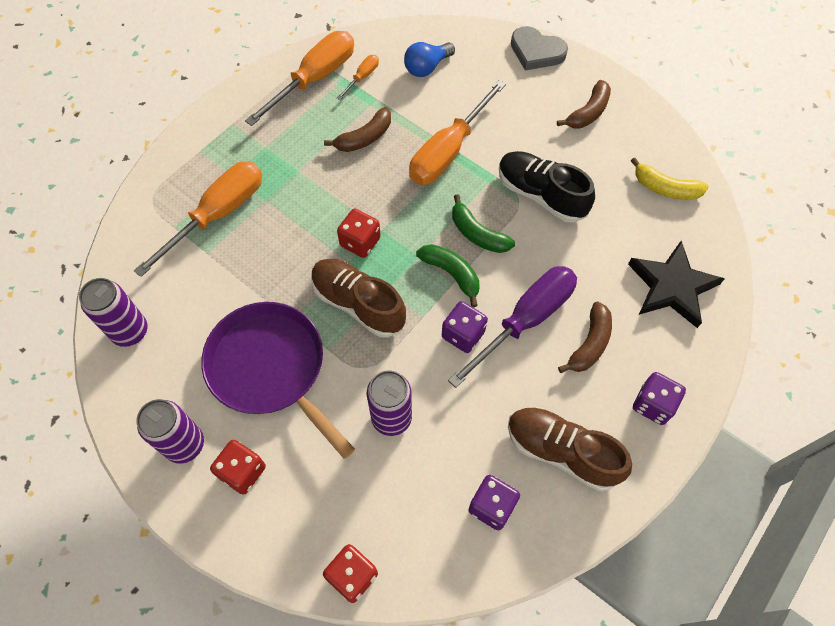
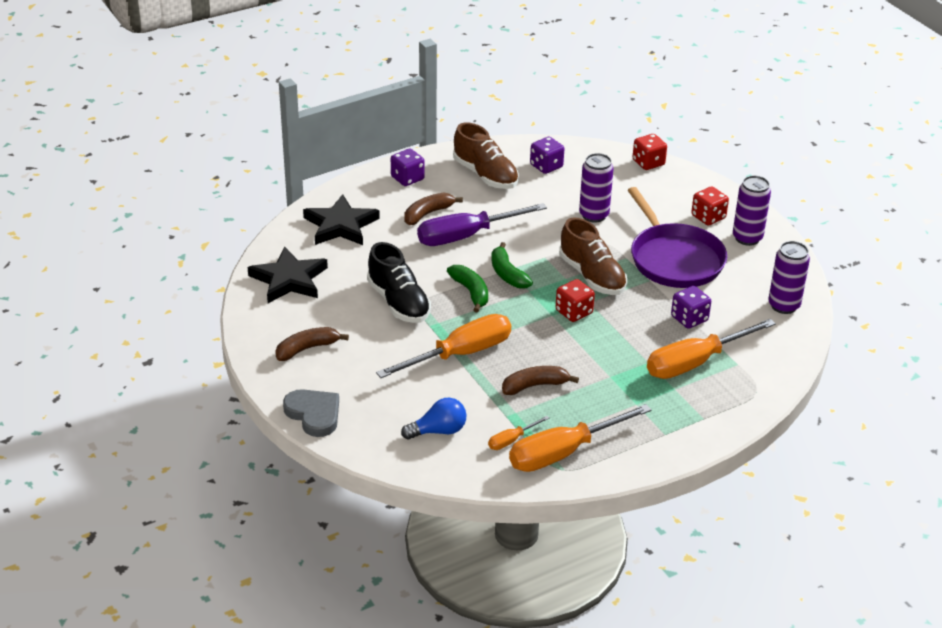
camera: 160 degrees left, 25 degrees down
purple dice [442,301,488,353] -> purple dice moved to [671,286,711,329]
yellow banana [631,158,709,200] -> black star [248,247,328,303]

